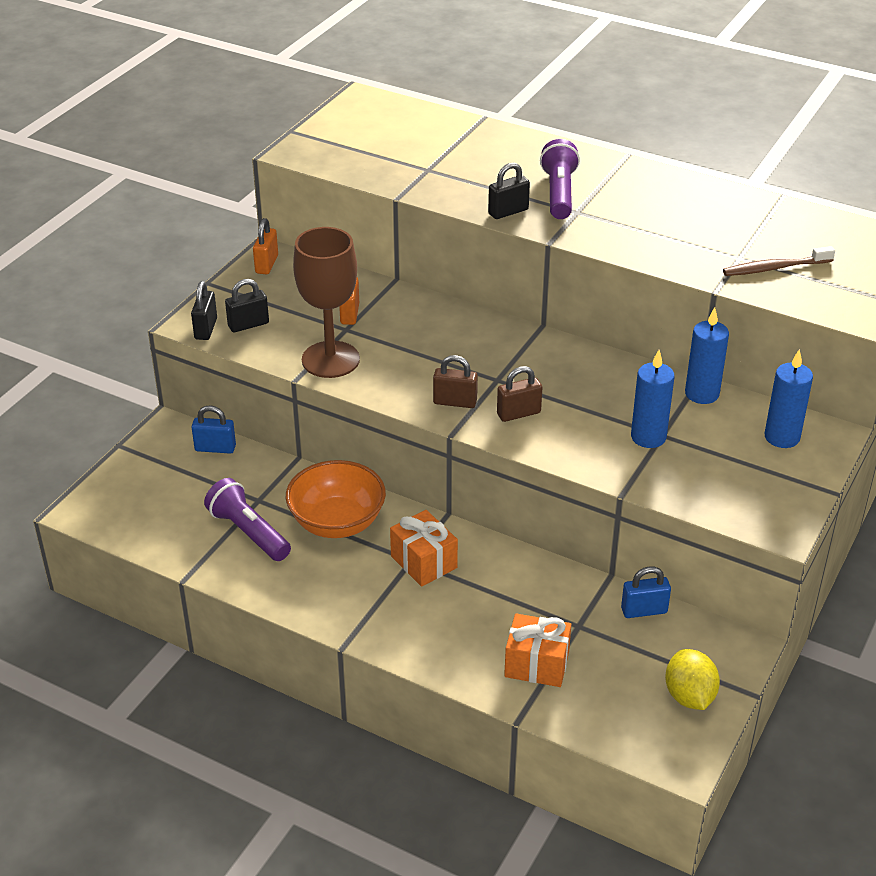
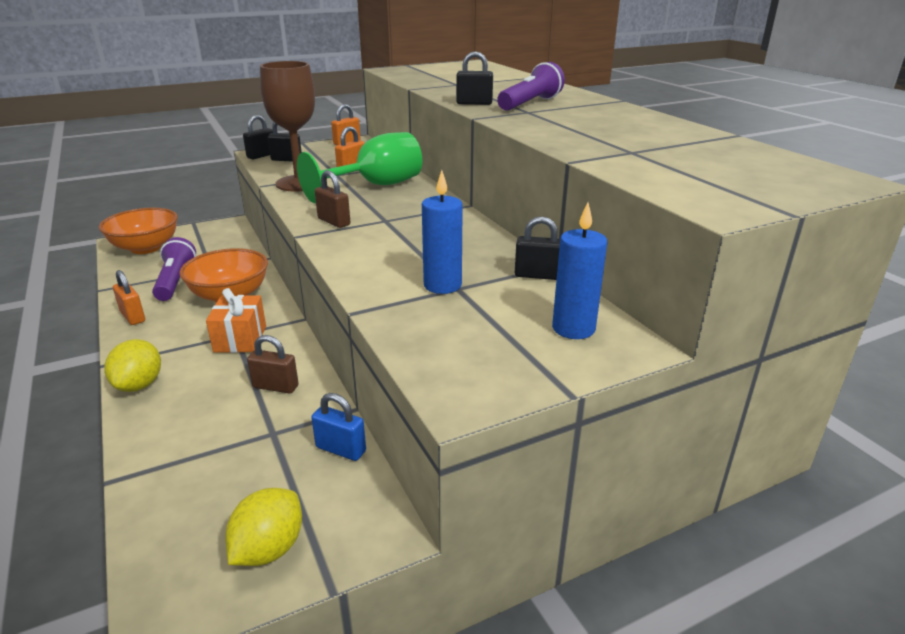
camera: 35 degrees right, 10 degrees down
blue padlock [192,405,236,454] -> none
brown padlock [497,366,542,422] -> brown padlock moved to [247,335,299,394]
orange gift [504,613,571,687] -> none
blue candle [685,307,729,404] -> black padlock [515,216,560,280]
brown toothbrush [723,246,835,276] -> none
none -> orange bowl [99,208,178,254]
none -> yellow lemon [104,339,161,392]
none -> orange padlock [113,270,145,325]
none -> green goblet [297,132,422,203]

